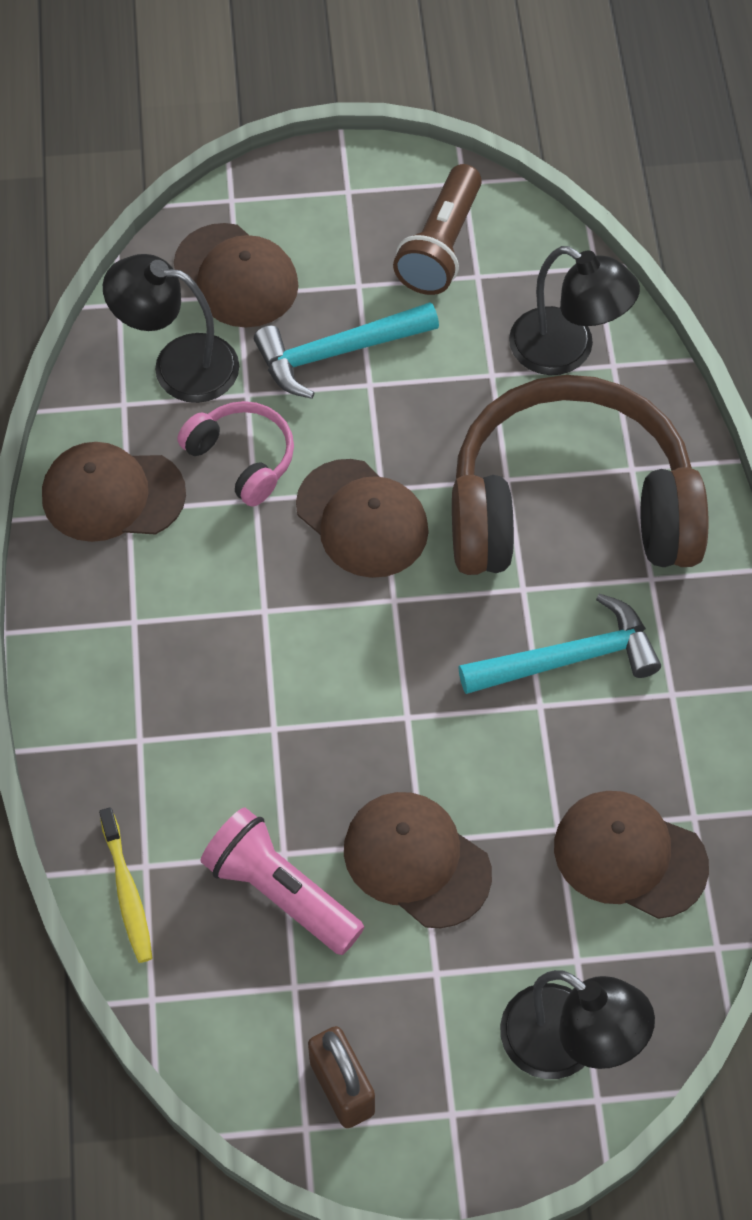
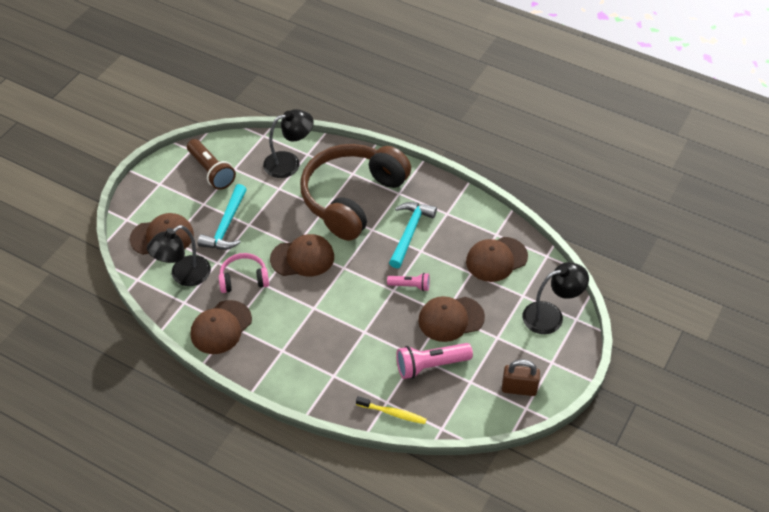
camera: 55 degrees left, 10 degrees down
none -> pink flashlight [387,273,430,291]

